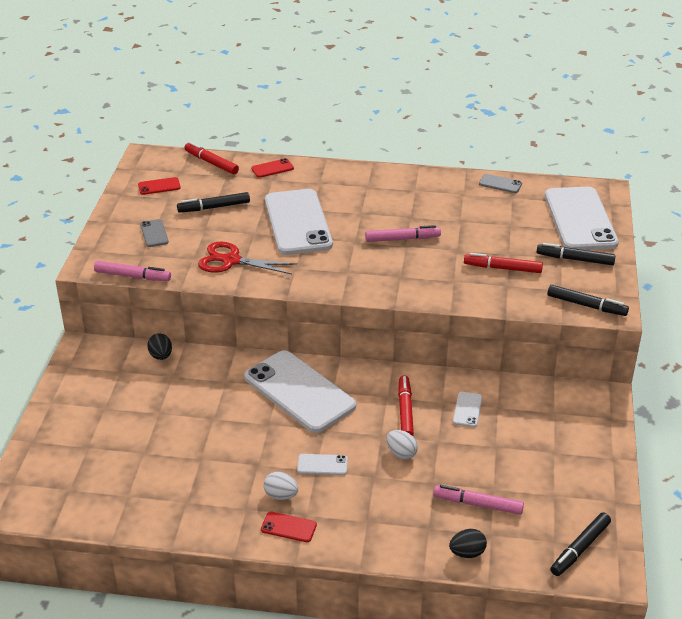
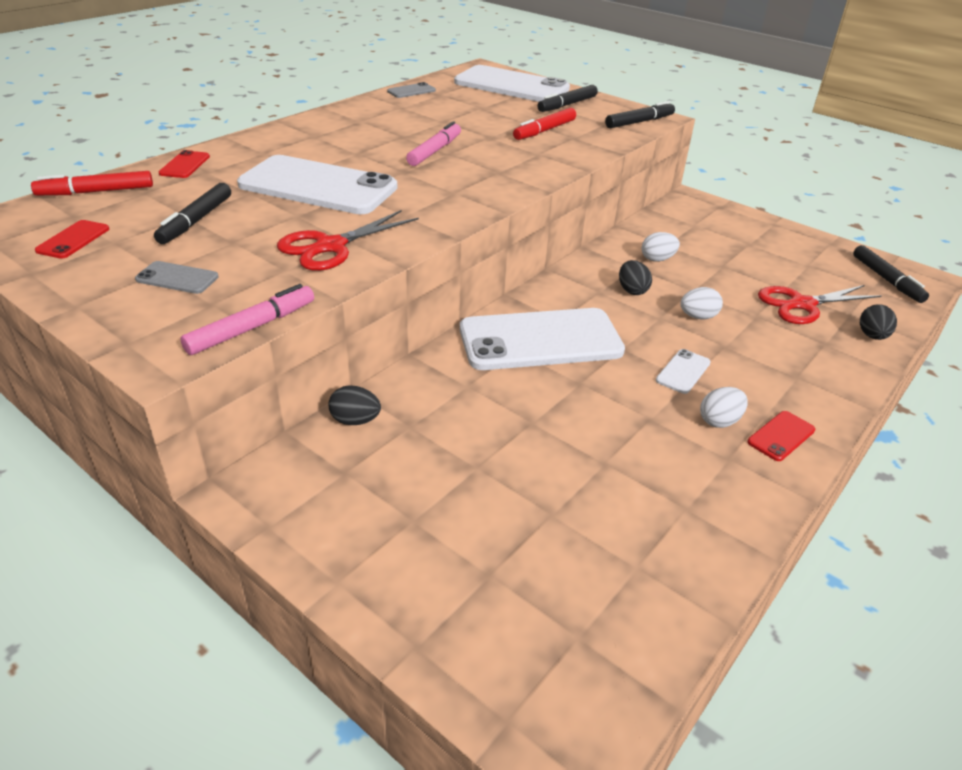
camera: 60 degrees left, 0 degrees up
red marker [398,375,414,436] -> black egg [619,260,652,295]
pink marker [433,485,524,515] -> red scissors [758,285,882,324]
white phone [453,392,482,427] -> white egg [642,232,680,262]

